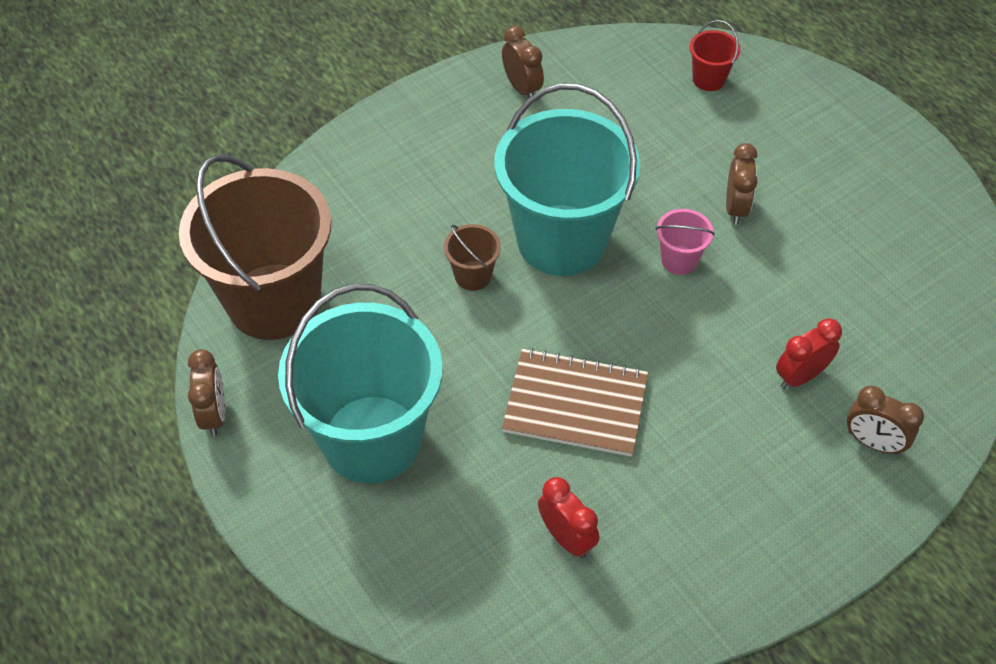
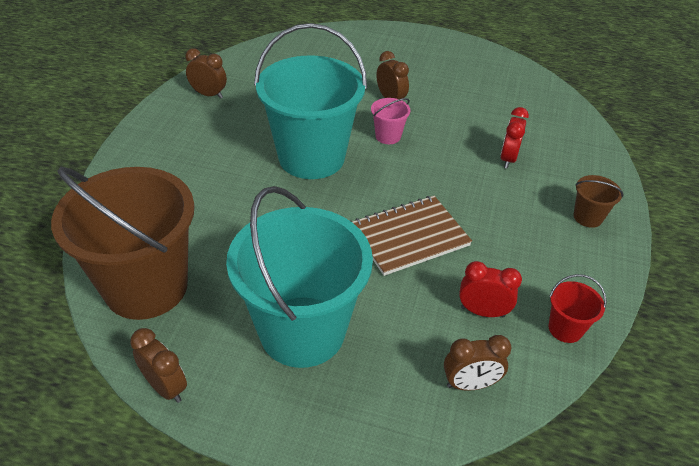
camera: 40 degrees left, 10 degrees down
brown bucket [444,224,501,291] -> brown bucket moved to [573,175,624,228]
red bucket [689,20,740,91] -> red bucket moved to [548,274,607,343]
brown clock [847,386,924,455] -> brown clock moved to [444,335,512,391]

